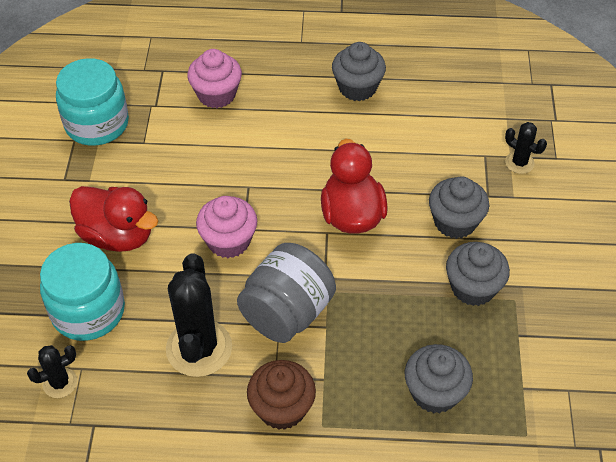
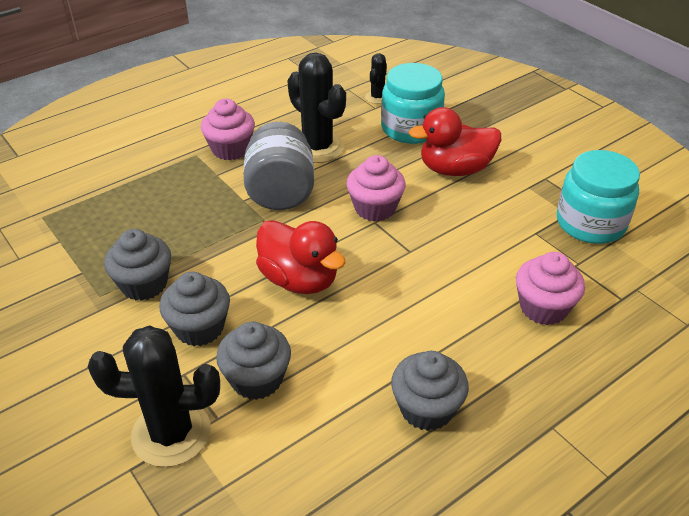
camera: 140 degrees right, 10 degrees down
brown cupcake [247,360,316,430] -> pink cupcake [201,99,255,160]
grey cupcake [405,344,473,413] -> grey cupcake moved to [216,322,291,400]
black cactus [505,122,547,174] -> black cactus [88,325,220,467], size x1.97

